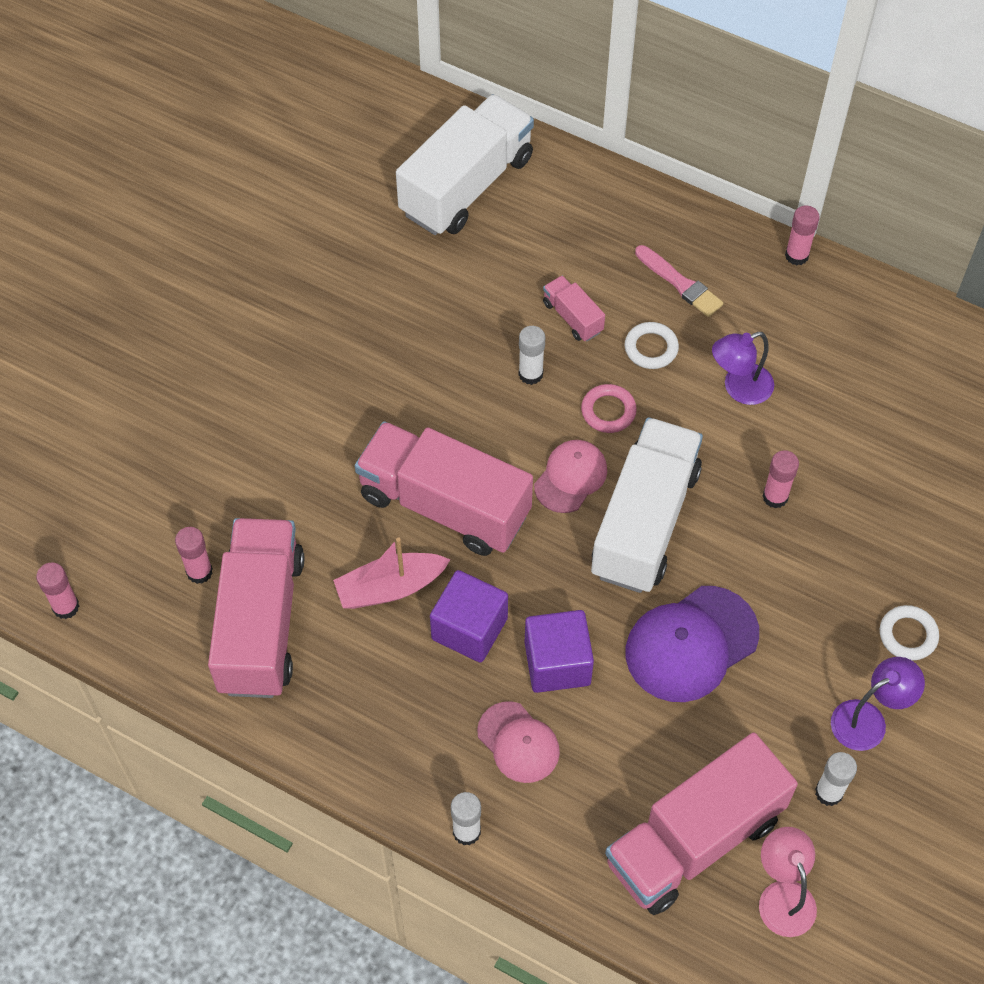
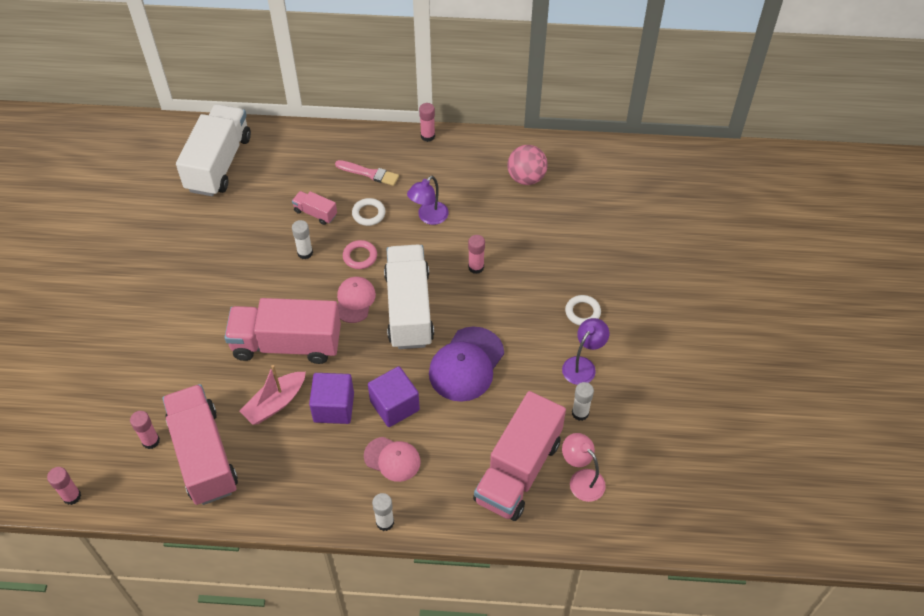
camera: 25 degrees left, 5 degrees down
none -> pink ball [507,145,548,185]

